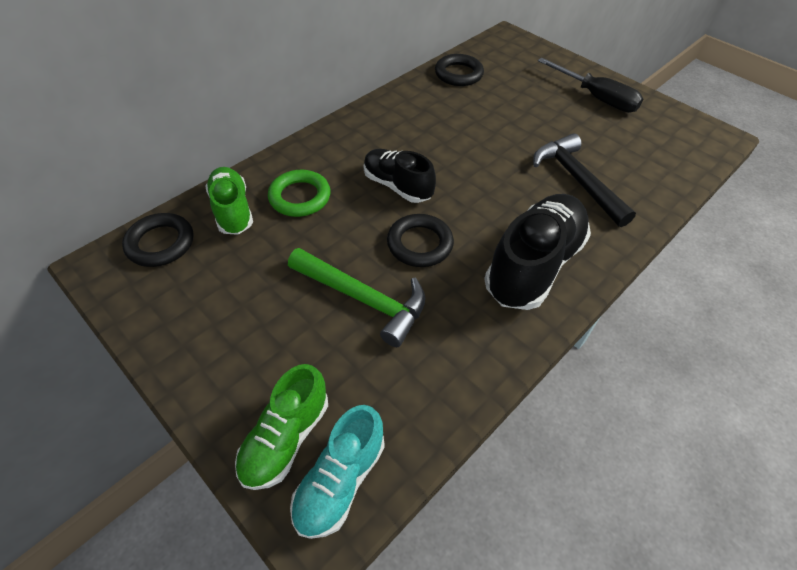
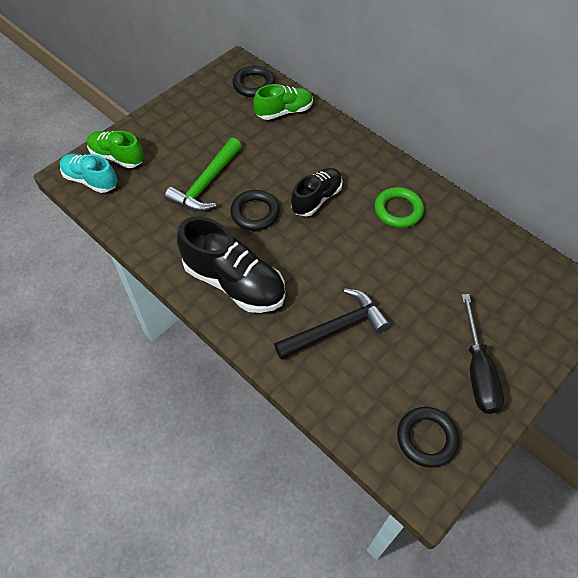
camera: 90 degrees right, 5 degrees up
green ring [268,170,330,217] -> green ring moved to [375,187,424,228]
black ring [435,54,484,86] -> black ring moved to [397,407,459,467]
black screwdriver [538,58,643,113] -> black screwdriver turned 45 degrees counterclockwise [462,294,504,414]

